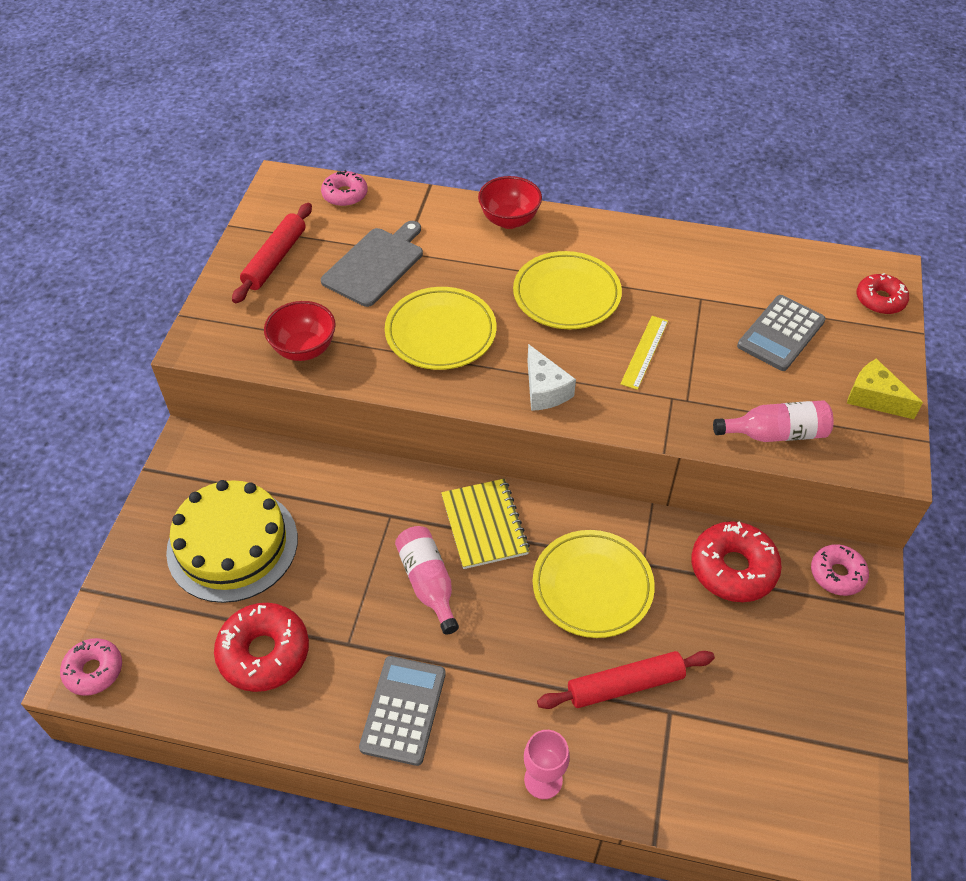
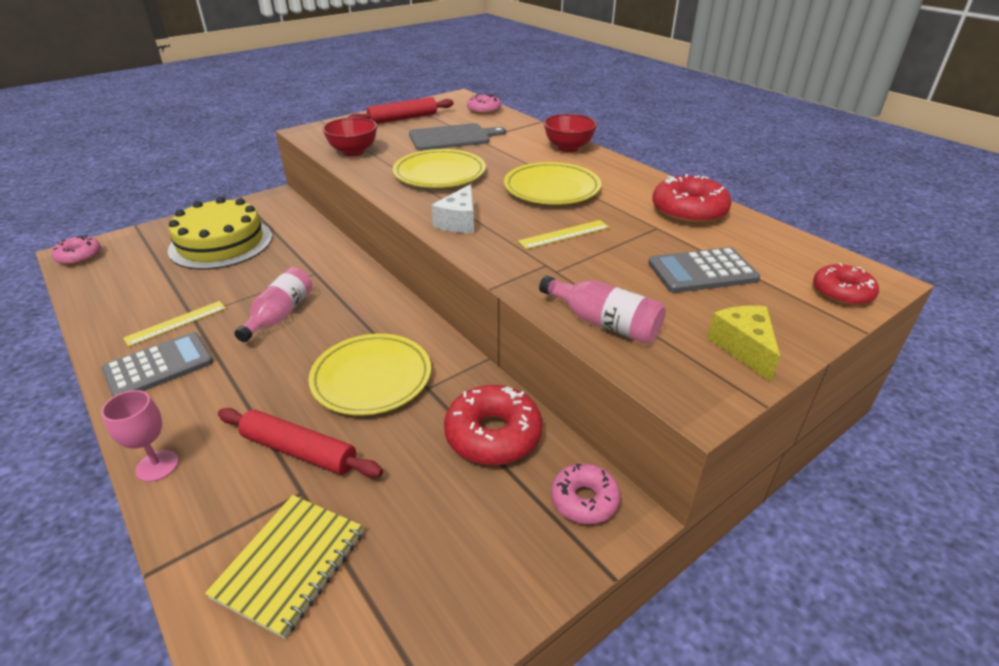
camera: 40 degrees right, 15 degrees down
red donut [214,603,309,692] -> red donut moved to [652,174,732,224]
yellow notebook [441,478,530,569] -> yellow notebook moved to [205,495,364,639]
none -> yellow ruler [123,301,226,347]

